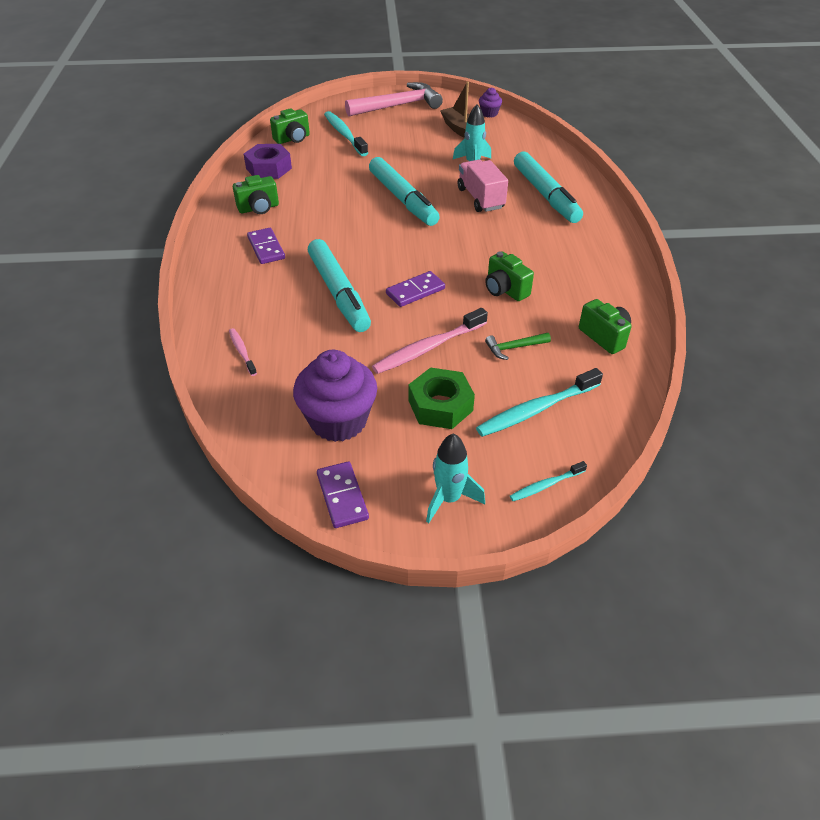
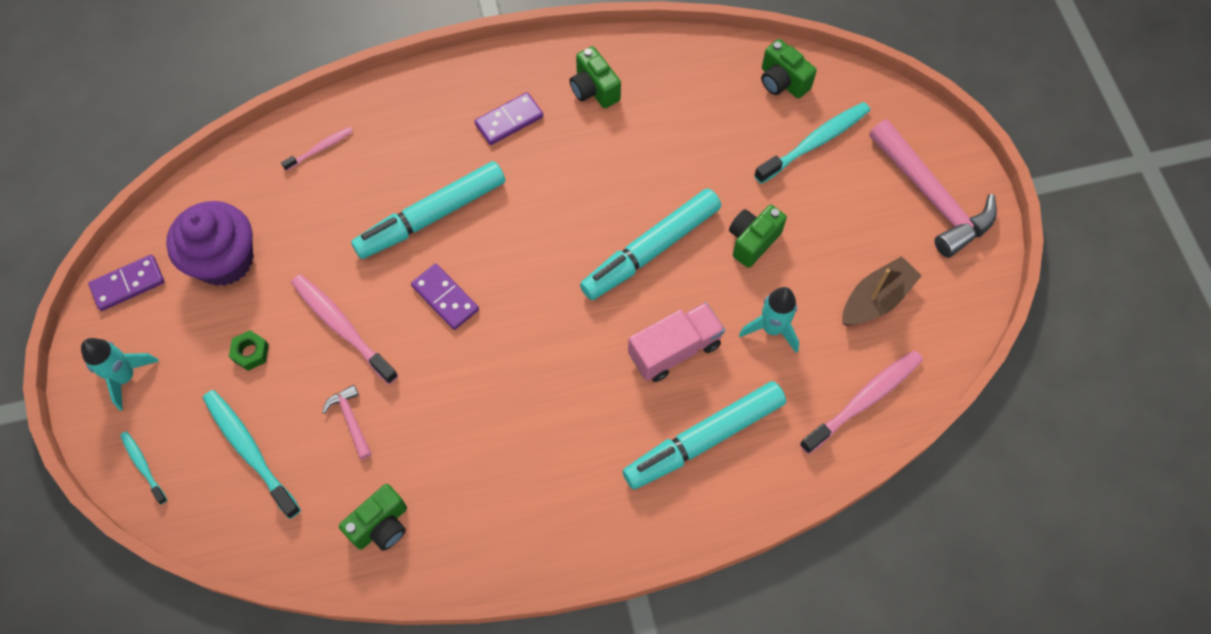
camera: 80 degrees right, 20 degrees up
purple nut [244,144,292,179] -> none
green nut [409,367,475,429] -> green nut [229,330,269,371], size x0.54
purple cupcake [479,87,502,117] -> none
green camera [485,251,534,301] -> green camera moved to [729,205,787,268]
green hammer [485,333,551,360] -> pink hammer [322,385,371,459]
none -> pink toothbrush [800,350,923,454]

